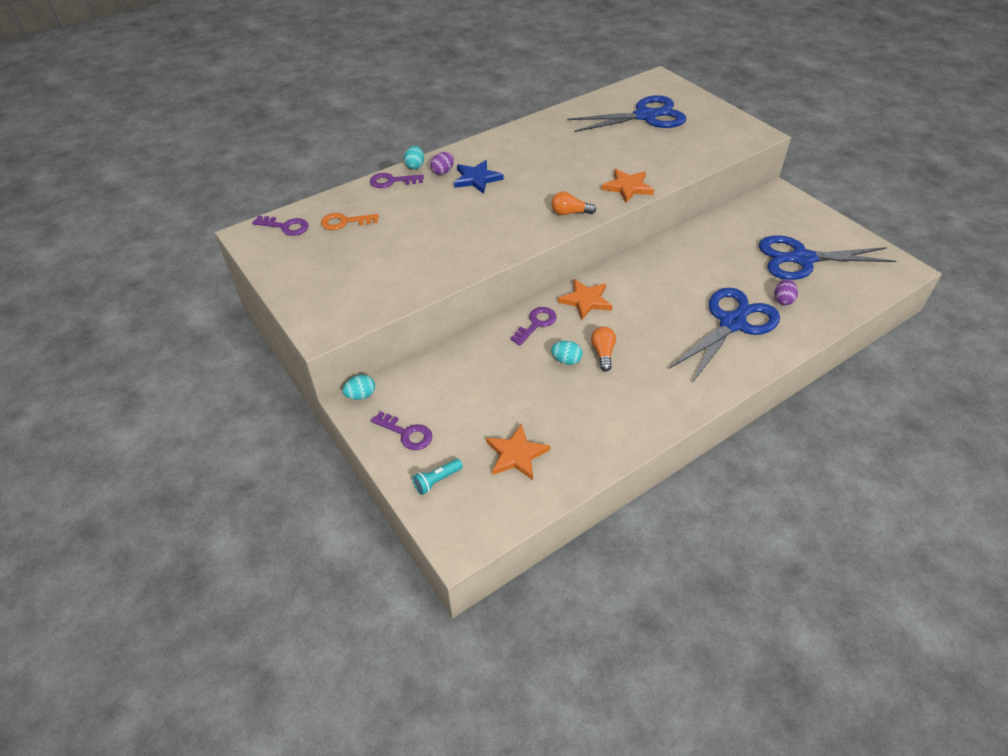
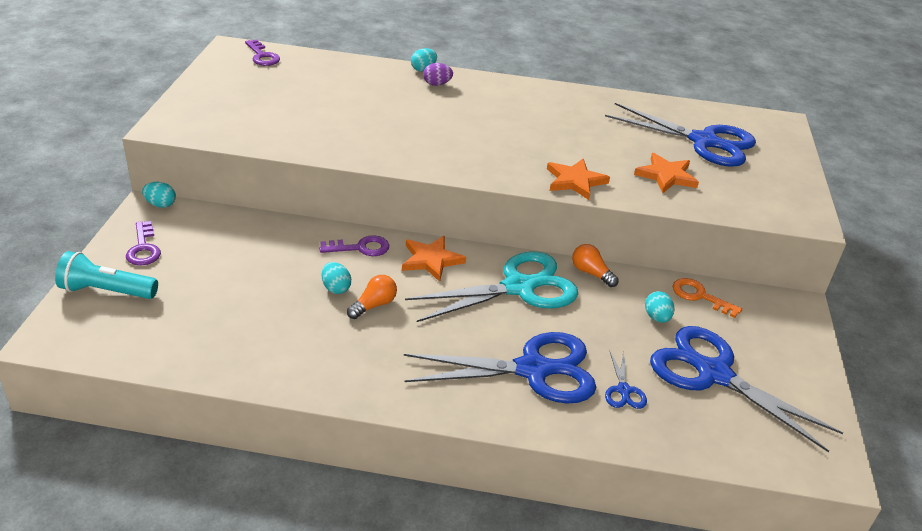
camera: 40 degrees right, 10 degrees down
orange key [321,213,379,230] -> orange key moved to [673,278,742,318]
purple key [369,173,424,188] -> none
turquoise flashlight [412,459,463,495] -> turquoise flashlight [55,251,158,299], size x1.71
blue star [454,160,504,194] -> none
orange star [486,424,550,480] -> orange star moved to [634,153,699,193]
orange light bulb [551,191,596,215] -> orange light bulb moved to [572,244,619,287]
purple egg [774,279,798,305] -> blue scissors [605,350,647,409]
none -> turquoise scissors [405,252,578,322]
none -> turquoise egg [645,291,675,323]

